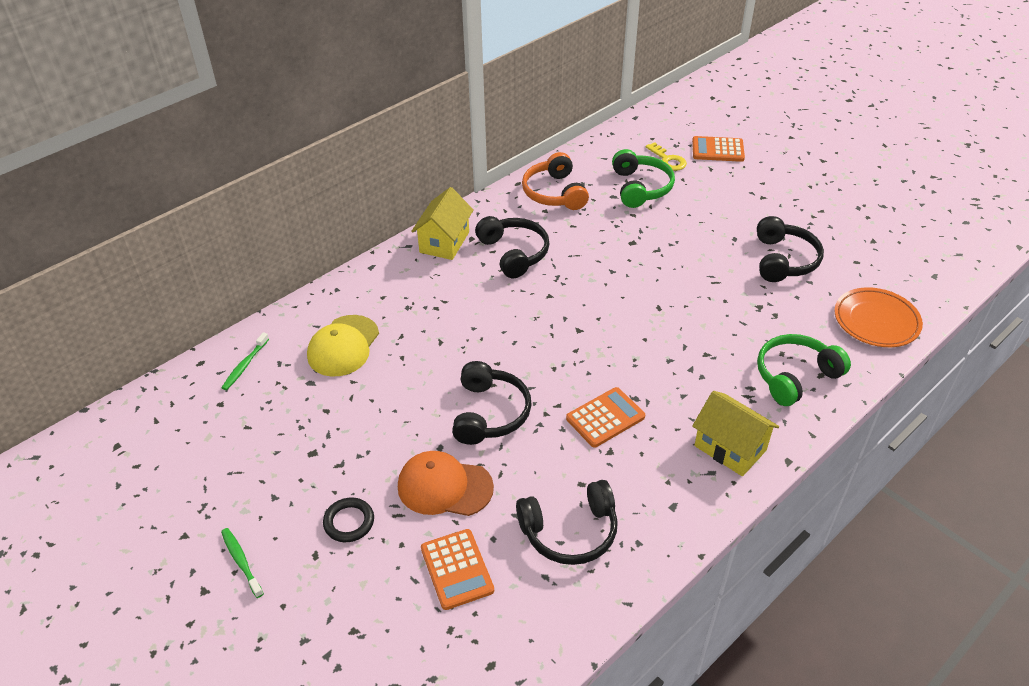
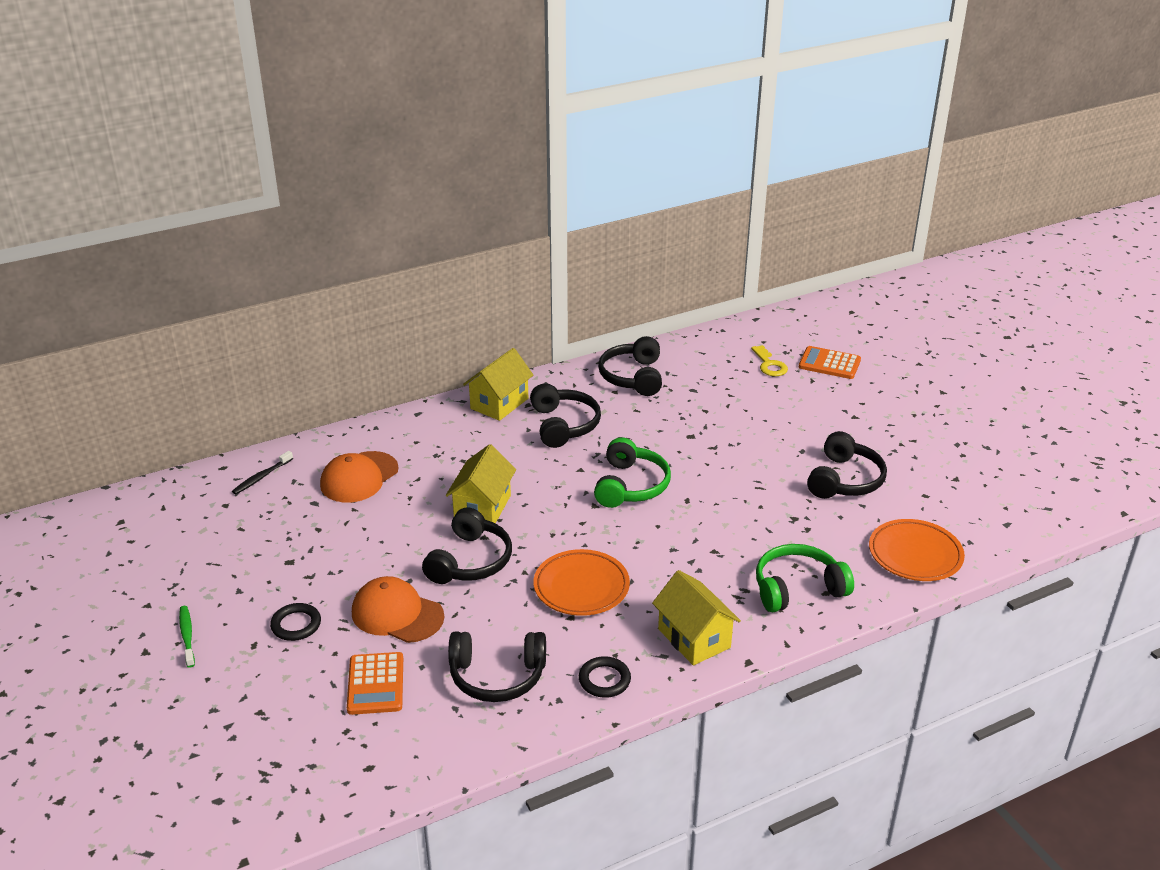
camera: 15 degrees right, 10 degrees down
green toothbrush [222,332,269,390] -> black toothbrush [232,451,293,494]
yellow cap [307,315,379,376] -> orange cap [320,451,399,502]
orange headphones [522,152,589,210] -> black headphones [598,336,662,396]
orange calculator [566,387,645,448] -> orange plate [534,549,630,616]
green headphones [612,149,675,208] -> green headphones moved to [594,437,671,508]
none -> yellow house [446,444,516,523]
none -> black ring [579,656,631,698]

